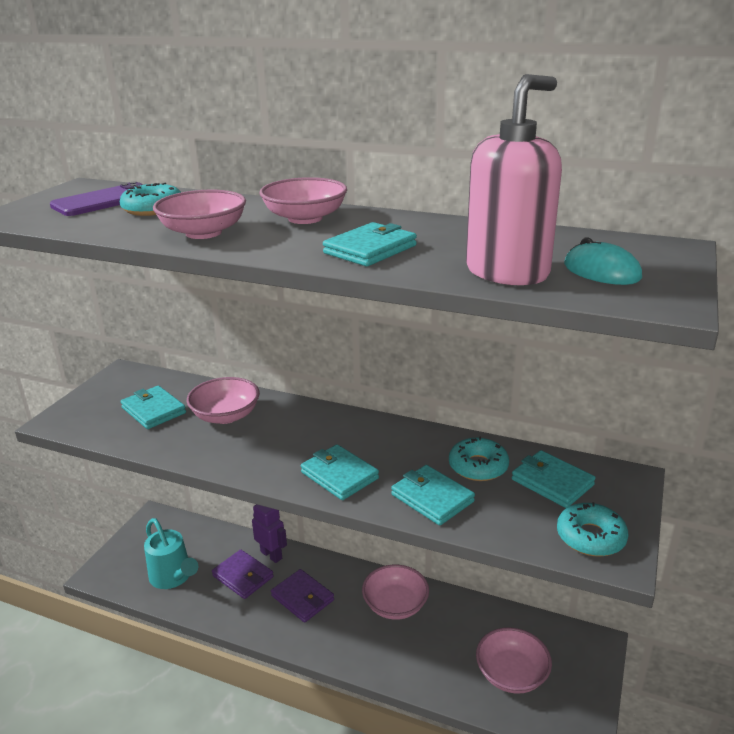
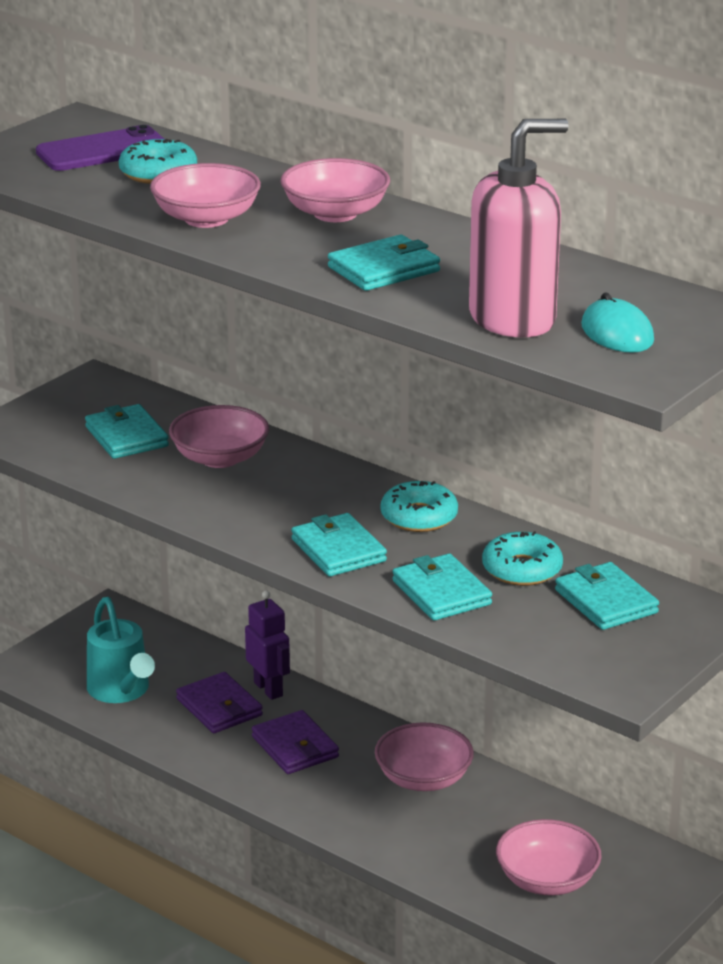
camera: 15 degrees right, 0 degrees up
turquoise donut [557,502,628,556] -> turquoise donut moved to [381,481,458,532]

